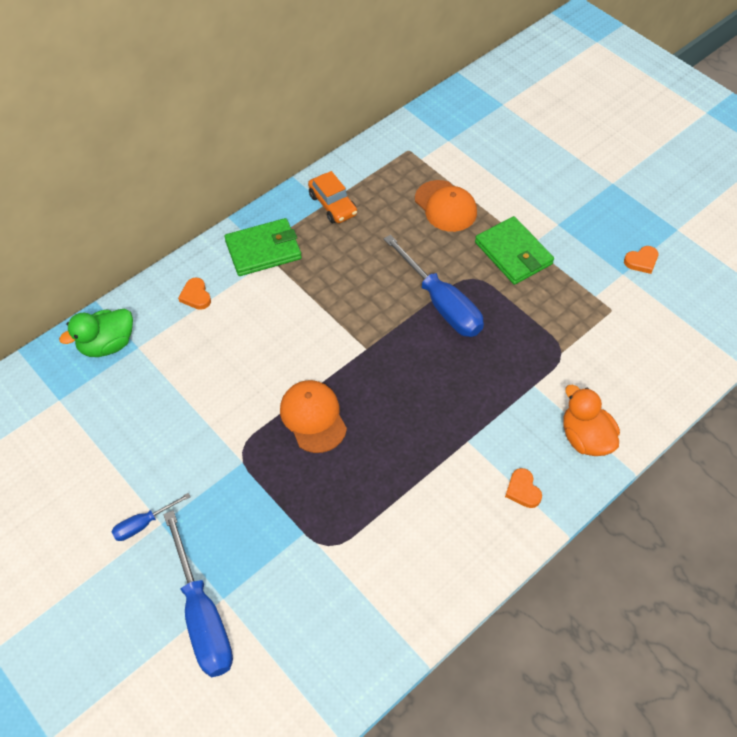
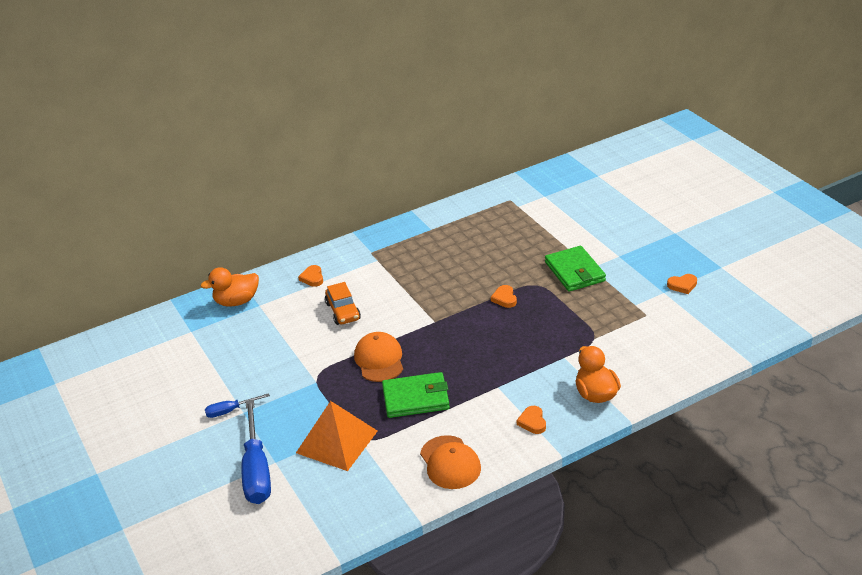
camera: 15 degrees right, 20 degrees down
green duck [59,309,133,357] -> orange duck [201,267,259,307]
green wallet [224,218,302,276] -> green wallet moved to [382,372,450,418]
orange car [308,171,357,223] -> orange car moved to [325,282,361,325]
blue screwdriver [384,235,484,337] -> orange heart [491,285,517,308]
orange cap [415,180,477,232] -> orange cap moved to [420,435,481,489]
none -> orange pyramid [296,401,377,471]

